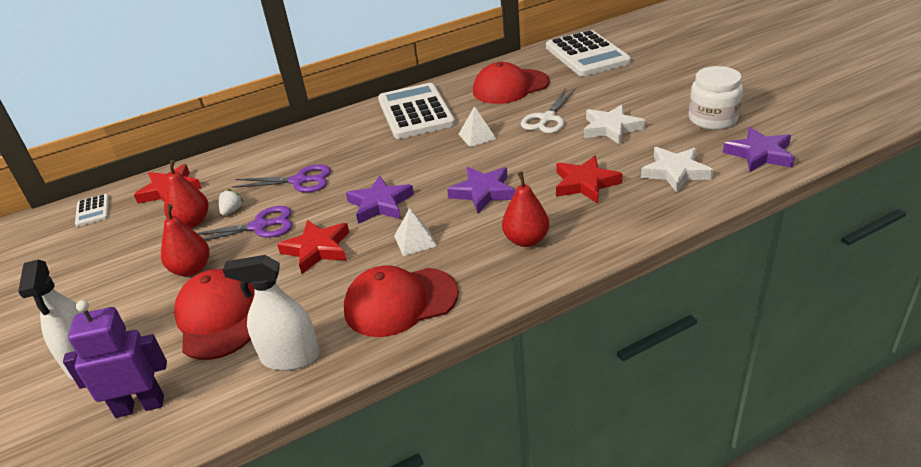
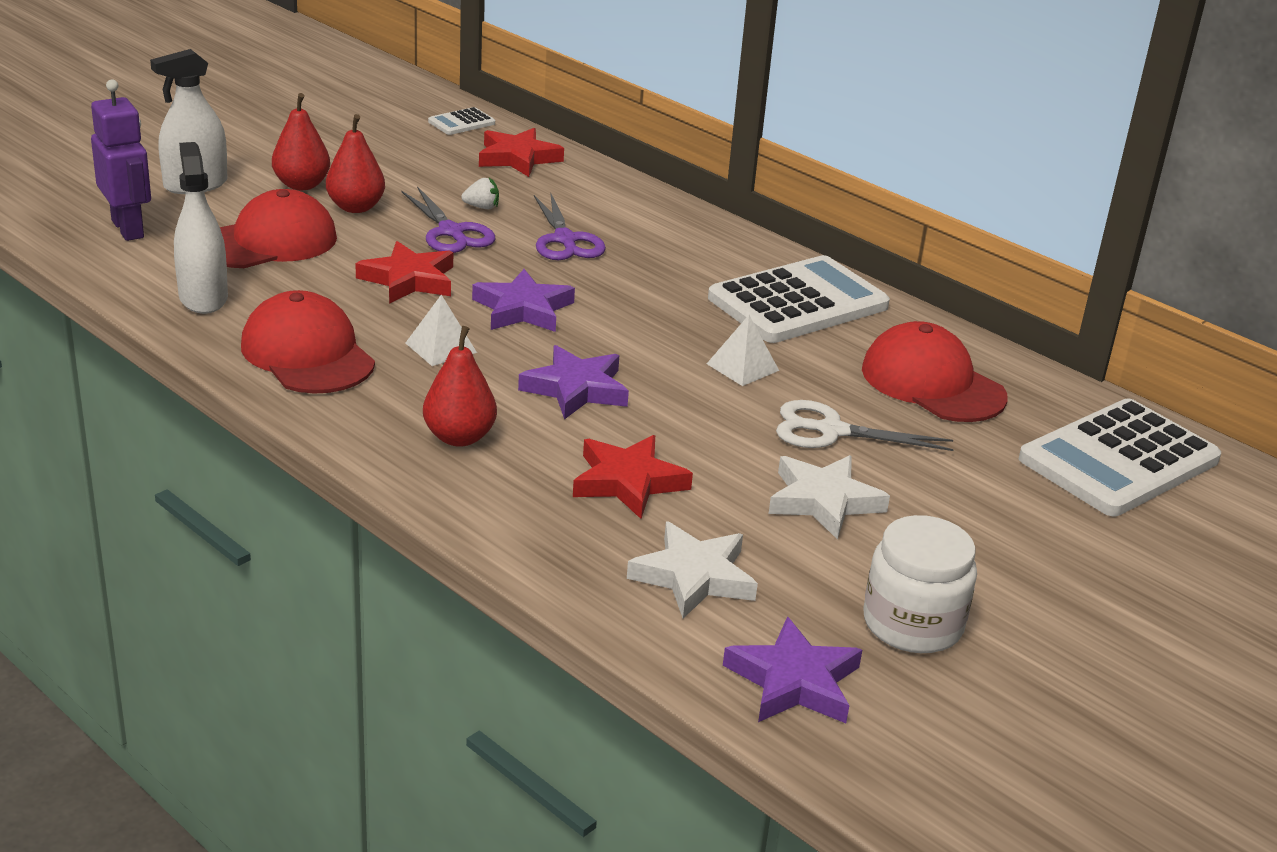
camera: 65 degrees right, 5 degrees down
red pear [164,160,209,228] -> red pear moved to [272,93,330,190]

